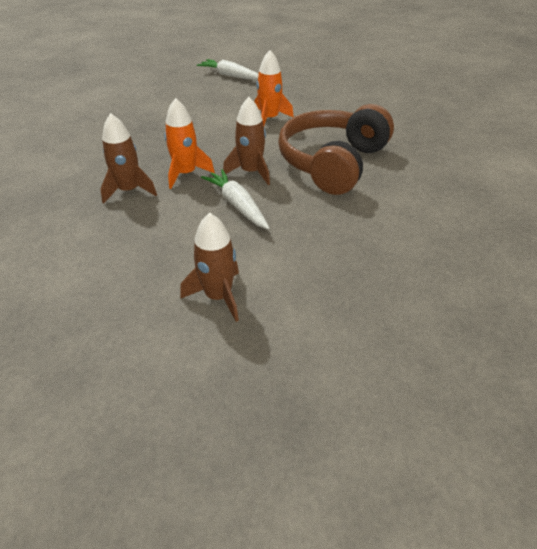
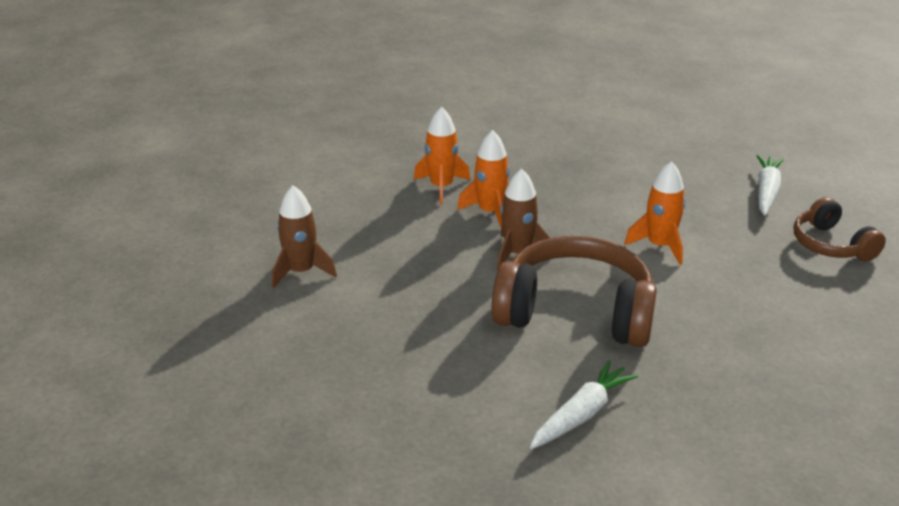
camera: 75 degrees right, 10 degrees down
brown rocket [100,113,157,204] -> orange rocket [414,107,470,204]
white carrot [201,169,269,229] -> white carrot moved to [530,360,638,449]
none -> brown headphones [794,197,886,261]

